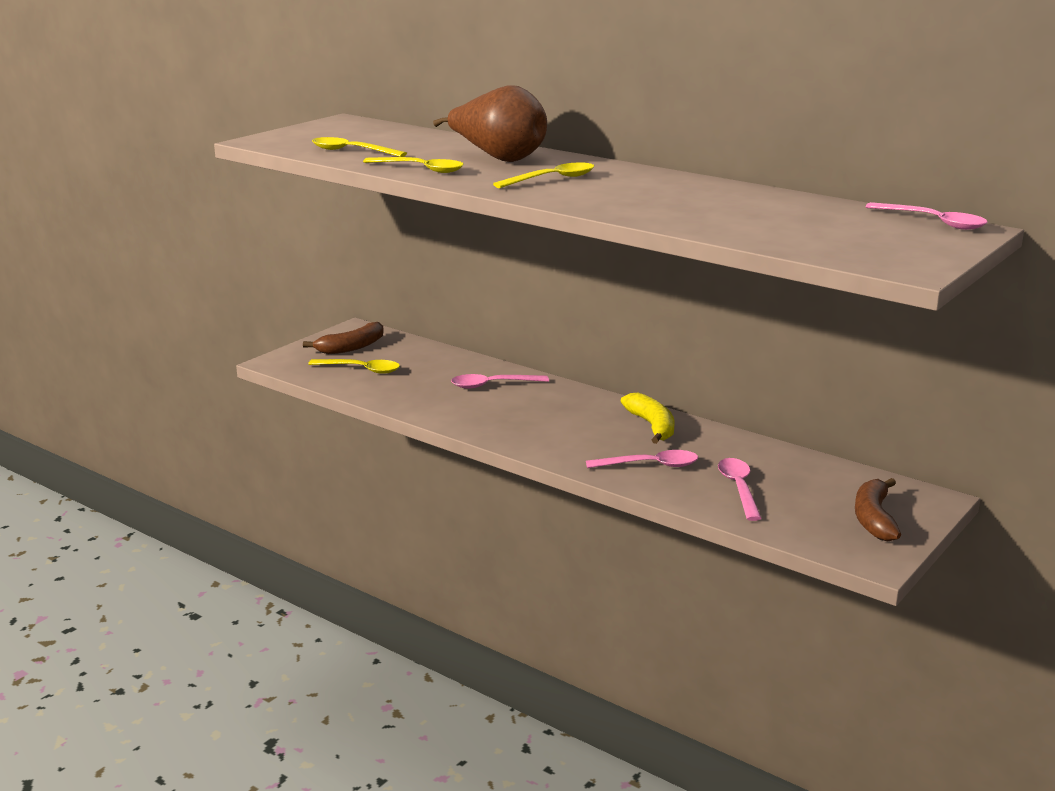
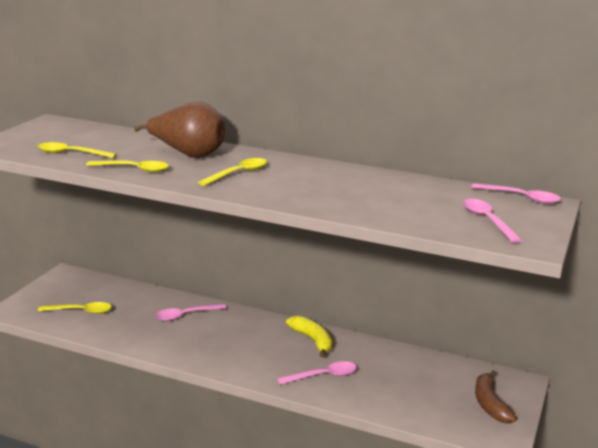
camera: 15 degrees left, 0 degrees up
brown banana [303,322,384,354] -> none
pink spoon [718,458,762,521] -> pink spoon moved to [463,199,522,243]

